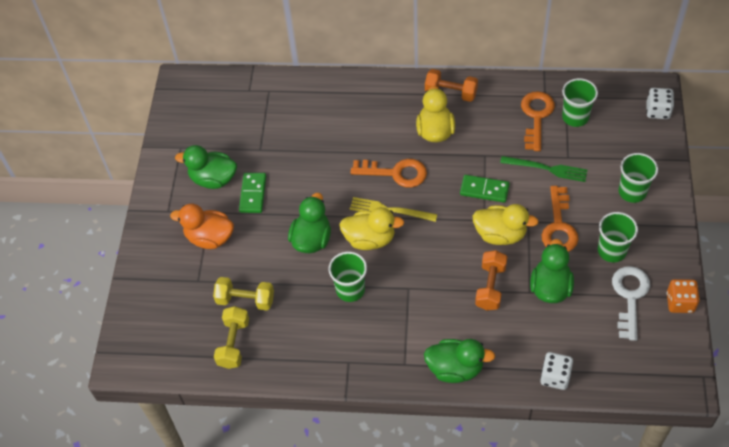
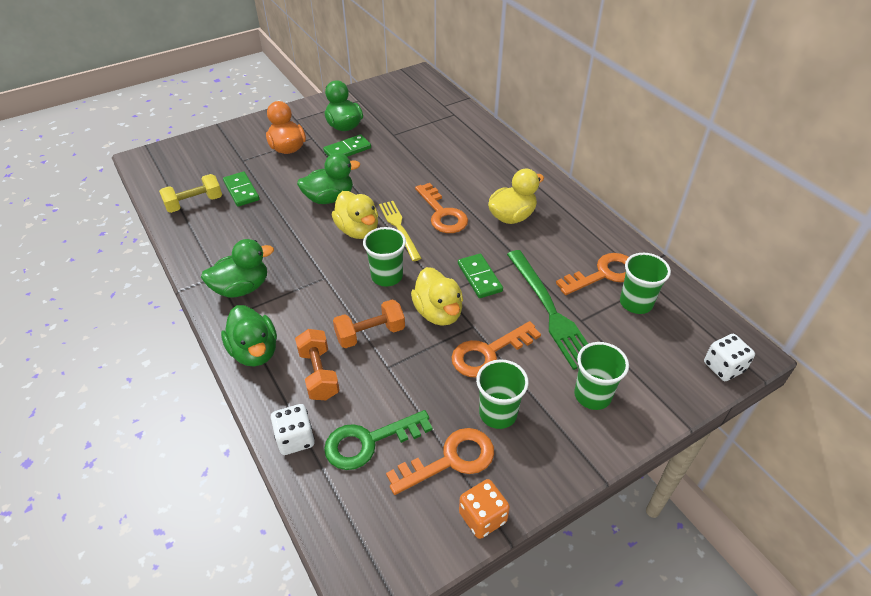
camera: 50 degrees right, 10 degrees down
yellow dumbbell [213,277,274,310] -> green domino [223,171,260,207]
green cup [328,252,367,302] -> green cup moved to [363,227,406,287]
orange dumbbell [425,69,478,102] -> orange dumbbell moved to [295,329,340,400]
green fork [500,156,587,182] -> green fork [507,250,588,370], size x1.53
green duck [530,239,574,303] -> green duck moved to [201,239,274,298]
white key [612,266,650,341] -> orange key [386,428,494,495]
none -> green key [324,410,432,470]

